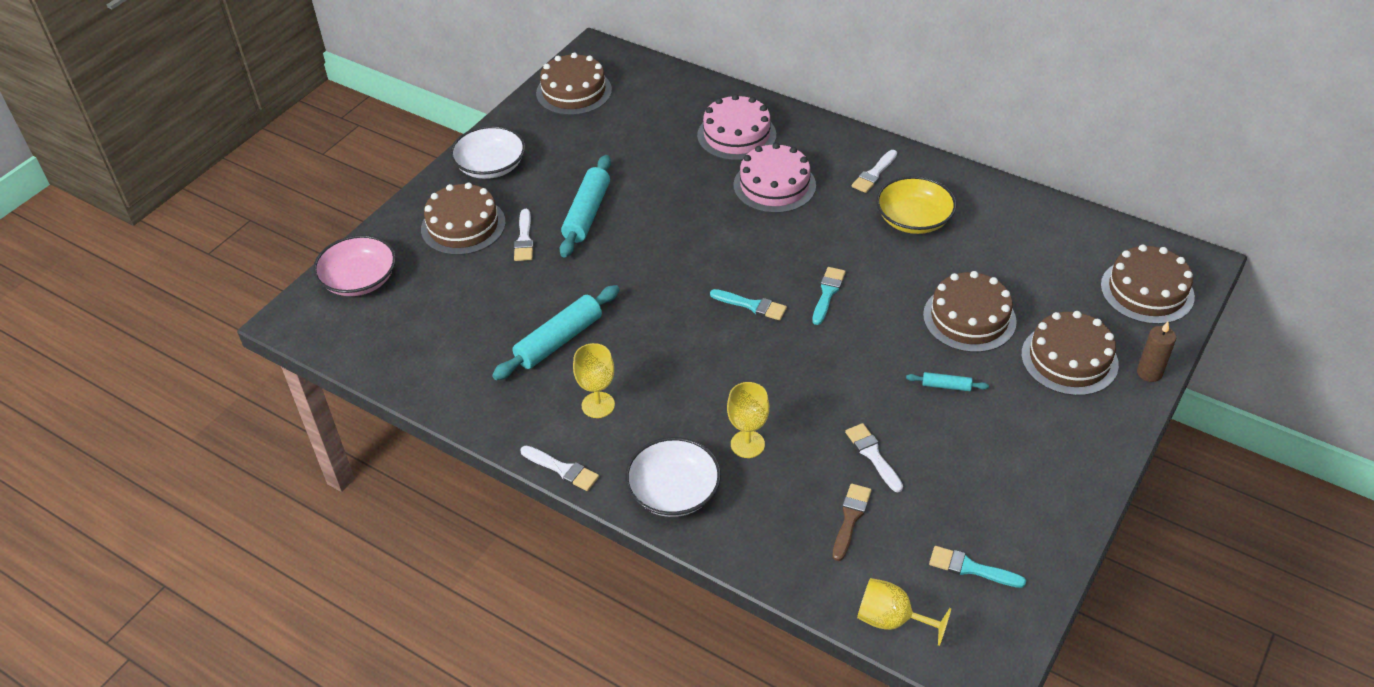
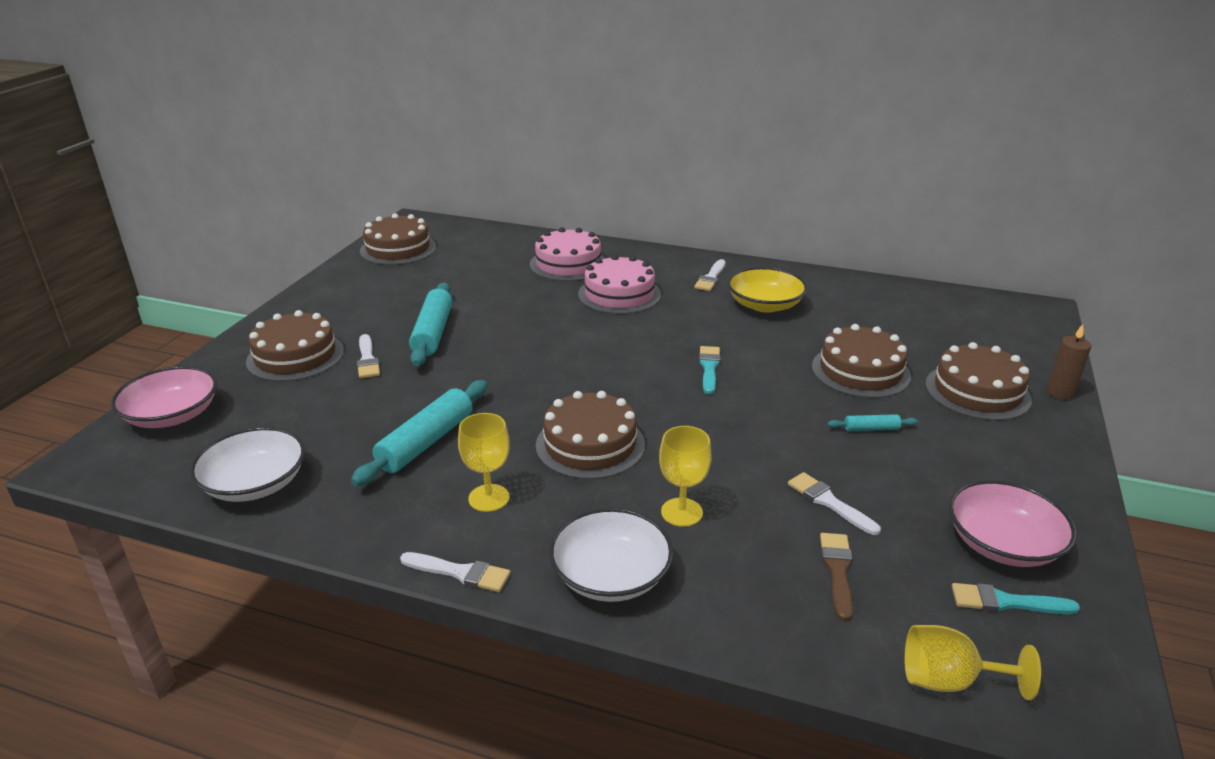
camera: 15 degrees left, 15 degrees down
white bowl [450,126,525,179] -> white bowl moved to [190,427,305,502]
turquoise brush [710,289,787,320] -> none
brown cake [1101,244,1195,324] -> brown cake moved to [536,391,645,479]
none -> pink bowl [949,480,1076,567]

